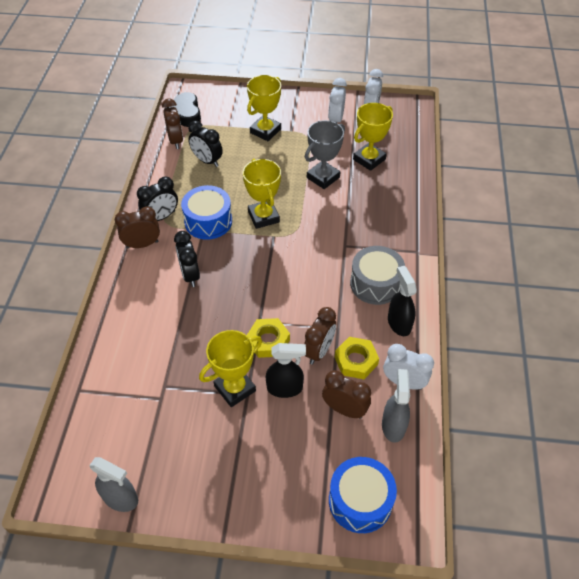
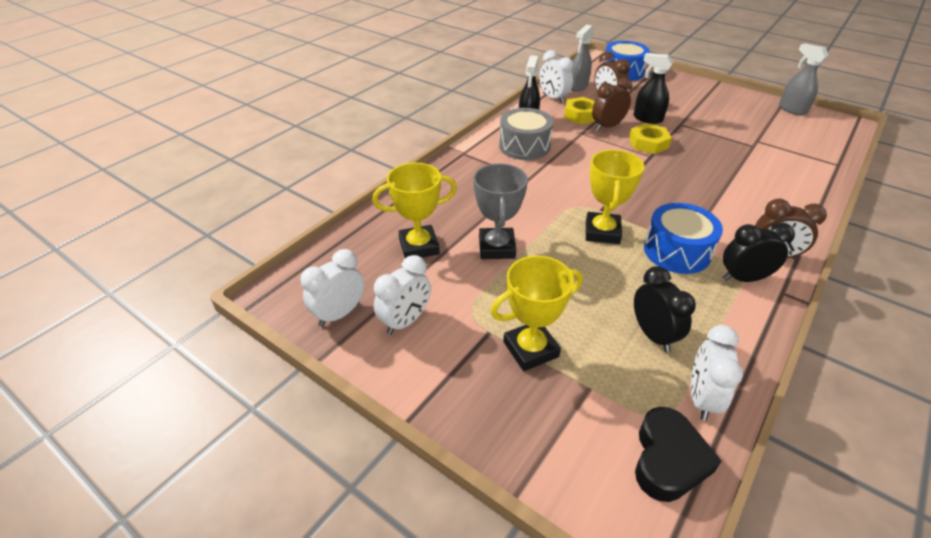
camera: 150 degrees left, 10 degrees down
brown clock [162,99,183,149] -> white clock [691,325,743,421]
black clock [174,231,200,287] -> none
yellow trophy [199,330,262,407] -> none
grey trophy [305,120,345,189] -> grey trophy turned 75 degrees counterclockwise [473,163,528,259]

